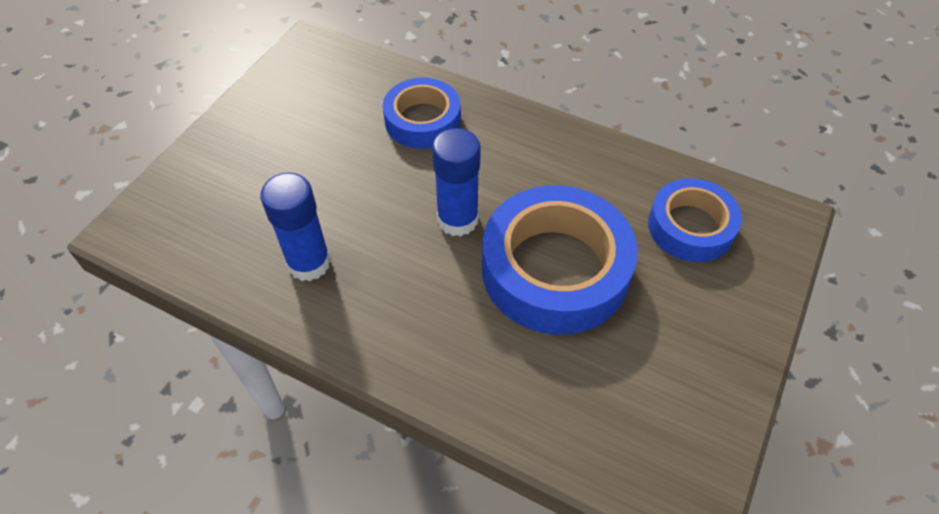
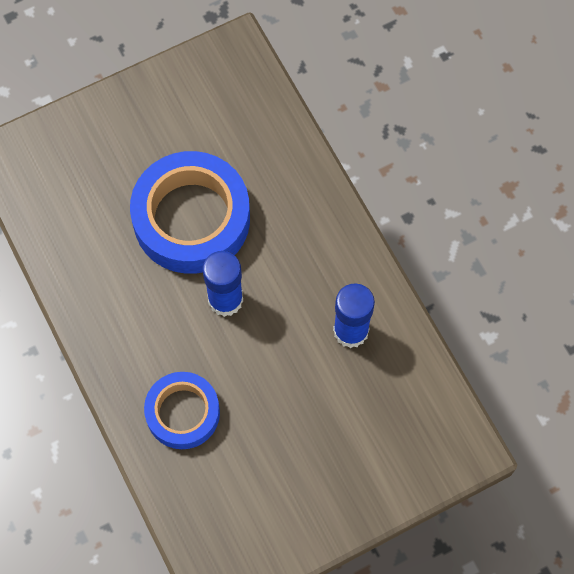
camera: 145 degrees left, 15 degrees up
blue tape [648,178,742,262] -> none

